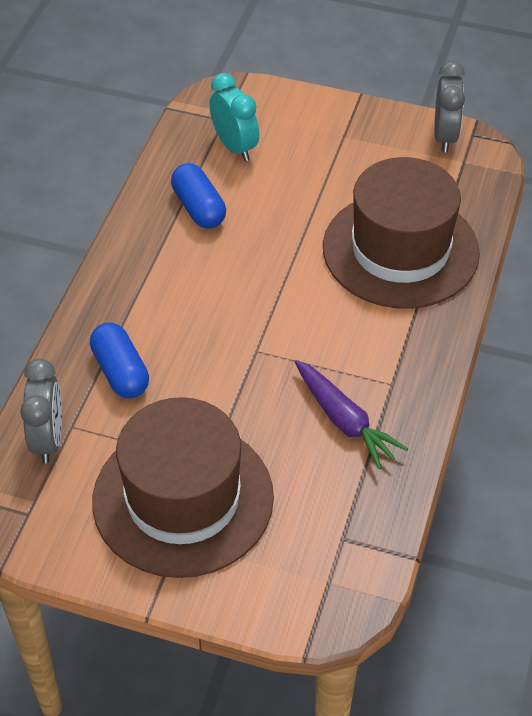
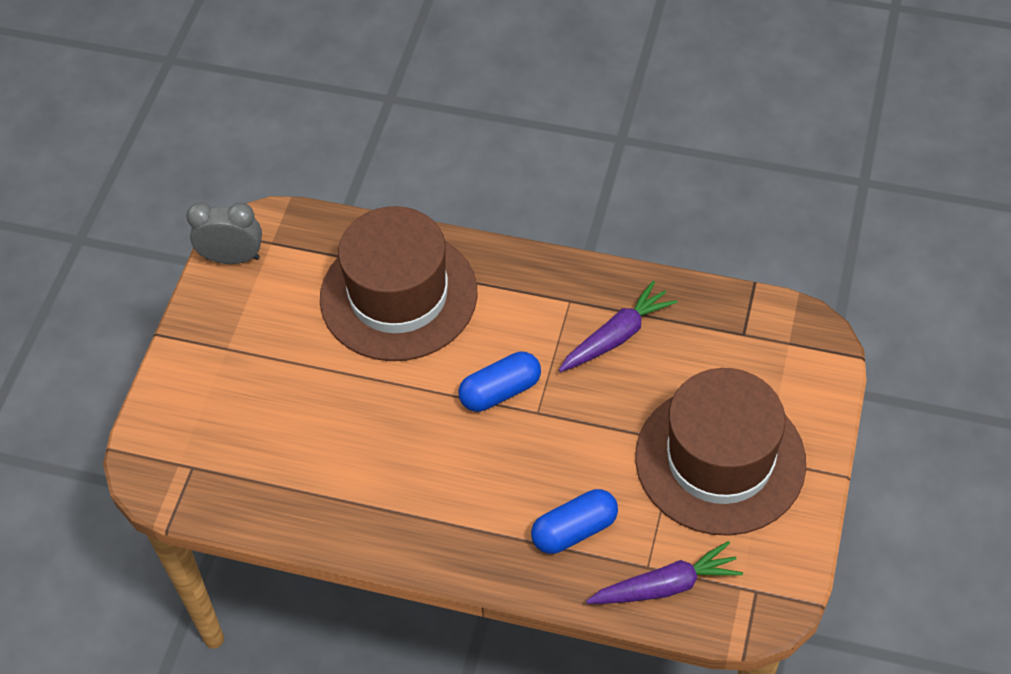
camera: 90 degrees left, 5 degrees up
grey clock [20,358,62,463] -> purple carrot [586,541,743,604]
blue capsule [171,163,226,229] -> blue capsule moved to [459,352,541,412]
turquoise clock [209,73,259,161] -> none

